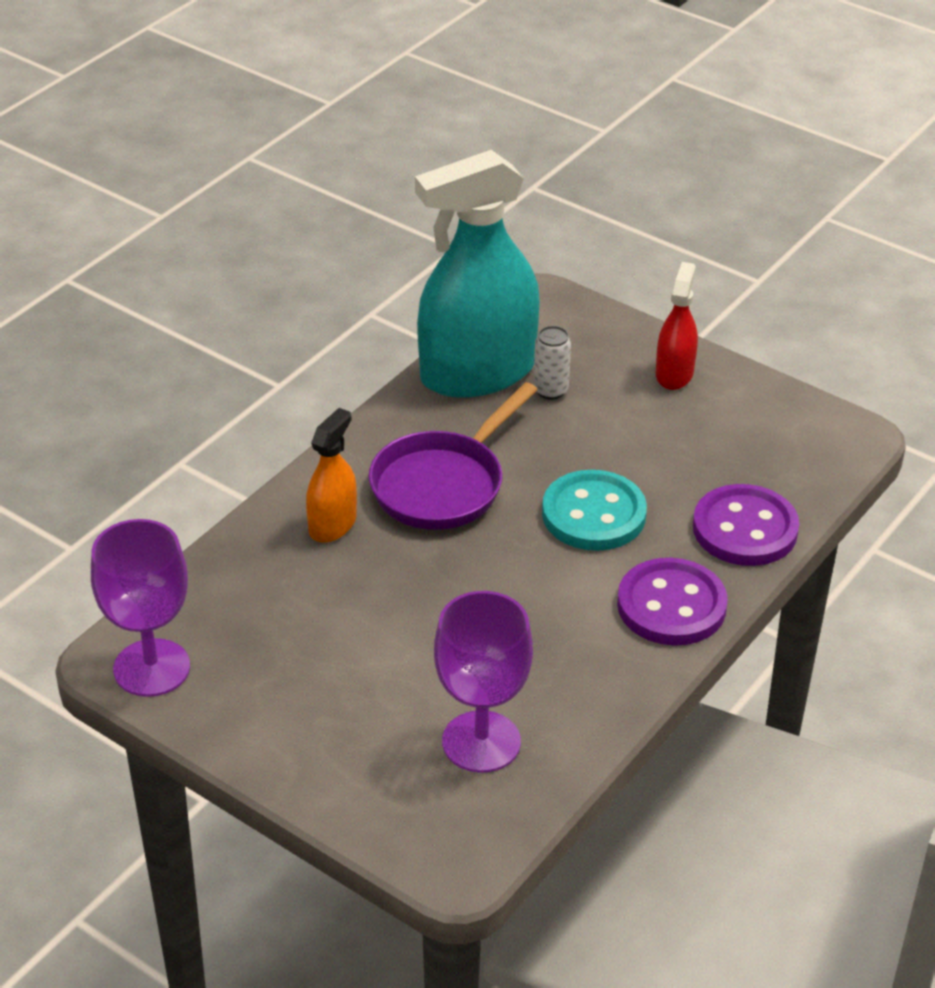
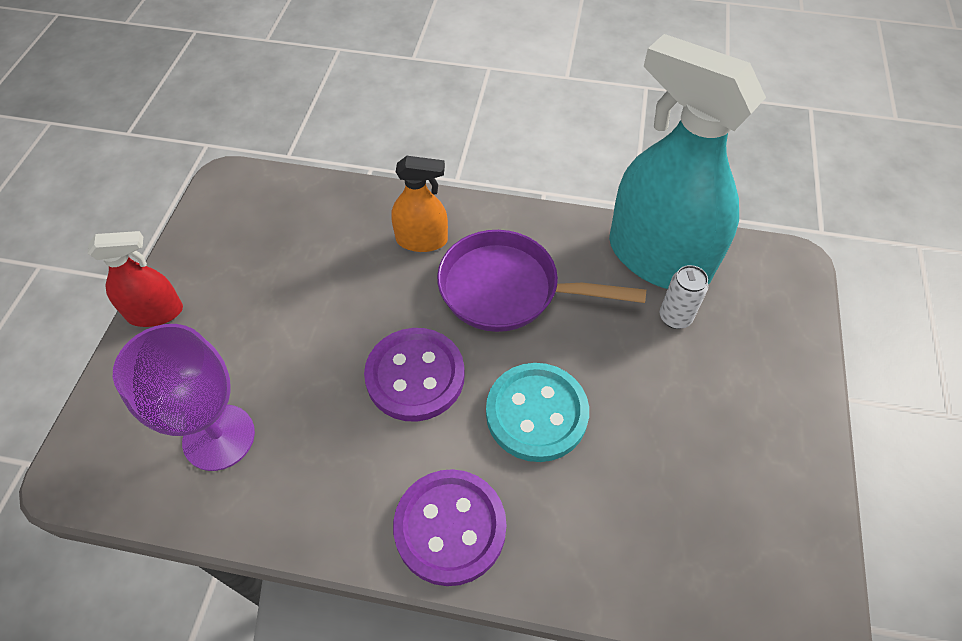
camera: 65 degrees right, 15 degrees up
purple goblet [91,519,190,697] -> none
red spray bottle [656,262,698,390] -> red spray bottle moved to [87,231,183,327]
purple button [693,484,799,566] -> purple button moved to [364,328,465,422]

